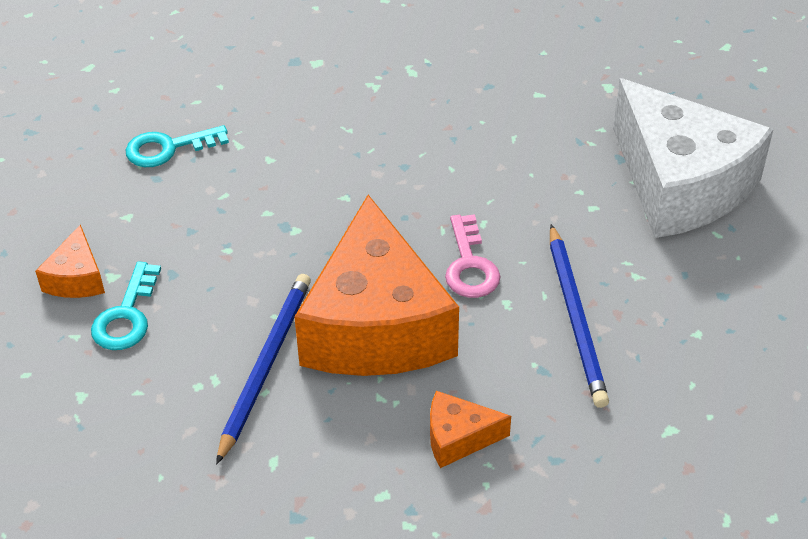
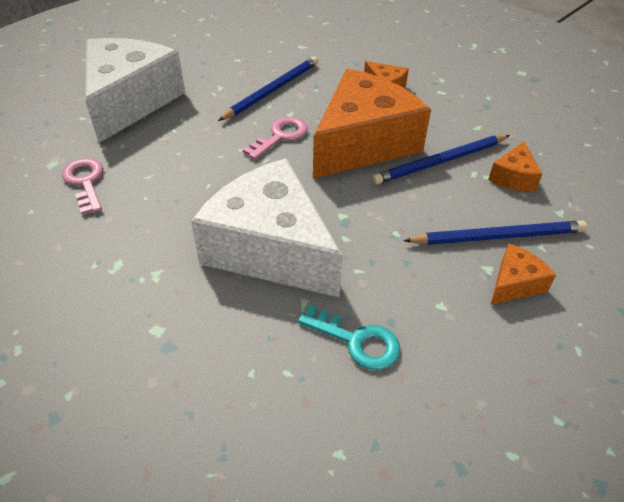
camera: 135 degrees left, 0 degrees up
turquoise key [91,261,161,350] -> blue pencil [403,221,587,245]
none -> pink key [62,158,103,215]
none -> white cheese [191,158,343,298]
none -> orange cheese [488,141,542,192]

